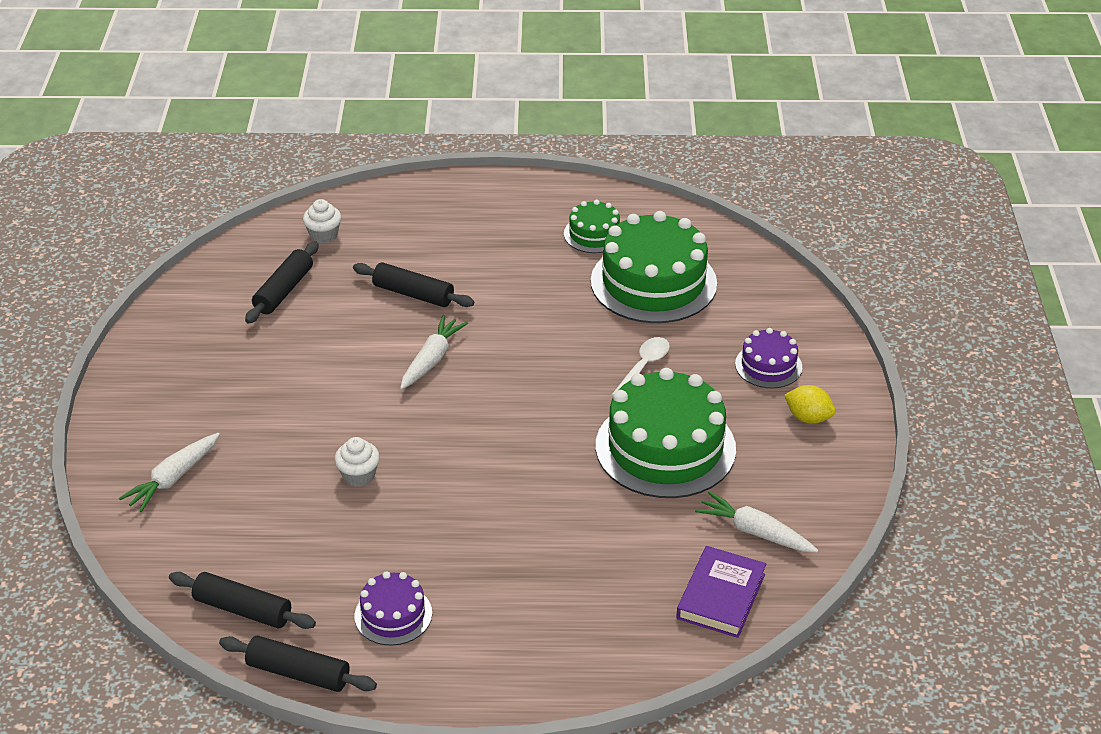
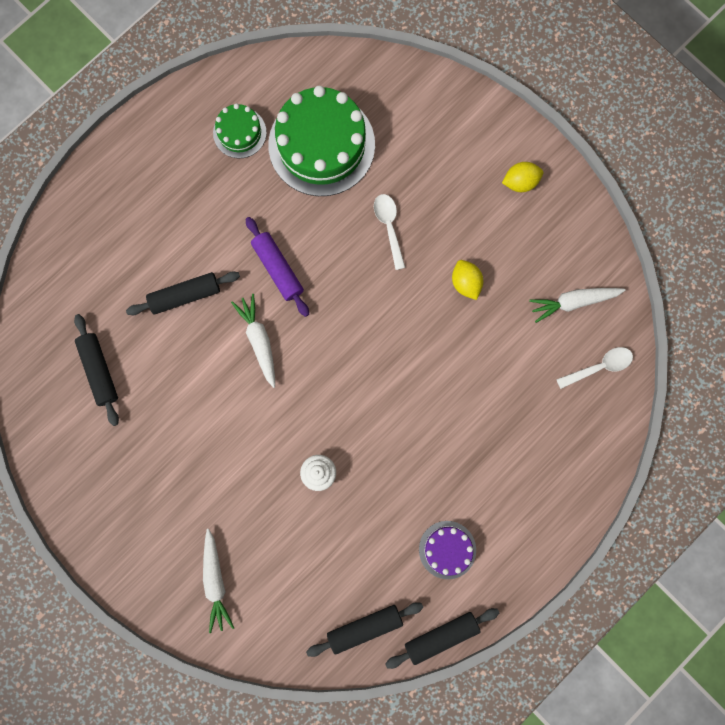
camera: 45 degrees left, 40 degrees up
white cupcake [303,199,341,243] -> none
green cake [596,368,736,498] -> yellow lemon [452,260,483,300]
purple book [676,546,766,638] -> white spoon [556,347,633,389]
purple cake [735,328,802,388] -> none
none -> purple rolling pin [246,217,309,317]

